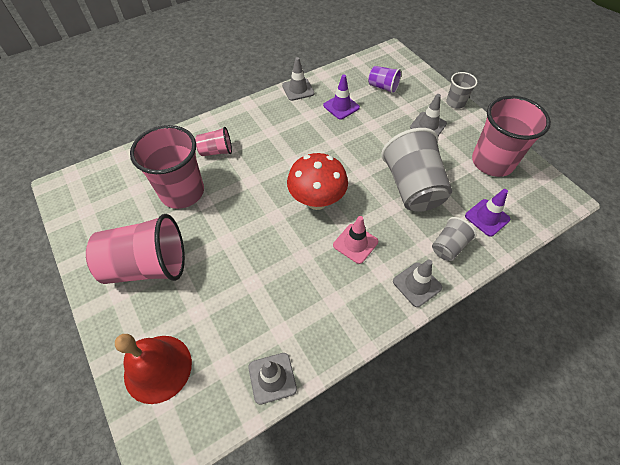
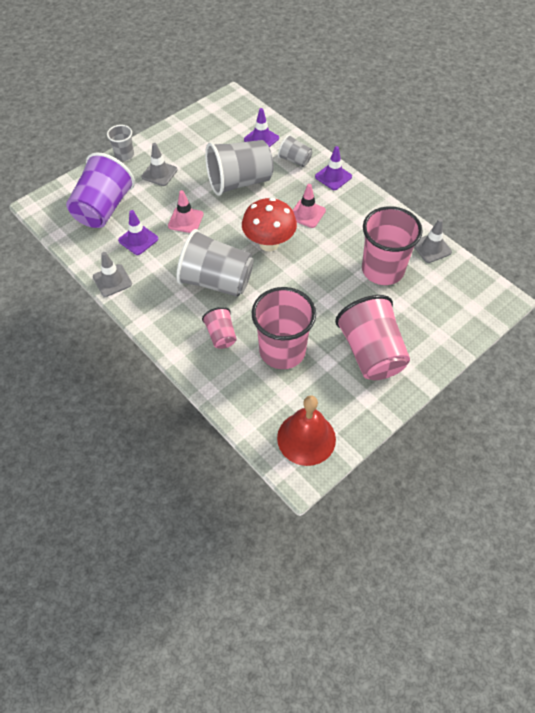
camera: 100 degrees left, 0 degrees up
red bell [115,334,192,404] -> red bell moved to [277,396,336,466]
purple cup [368,66,402,94] -> purple cup [66,152,135,228], size x1.98
grey traffic cone [393,259,442,307] -> purple traffic cone [315,146,352,190]
pink cup [472,96,551,177] -> pink cup moved to [362,206,422,285]
none -> pink traffic cone [168,190,203,233]
none -> grey cup [176,229,254,297]

